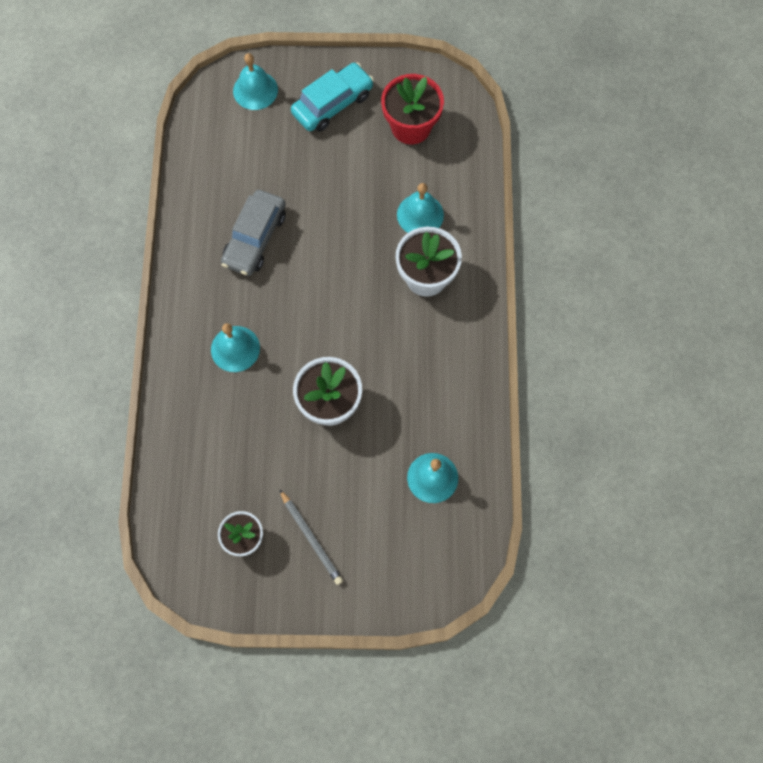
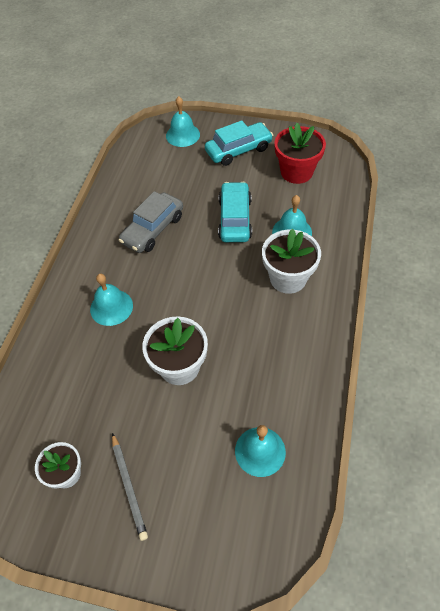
camera: 15 degrees right, 15 degrees down
none -> turquoise car [218,182,252,242]

